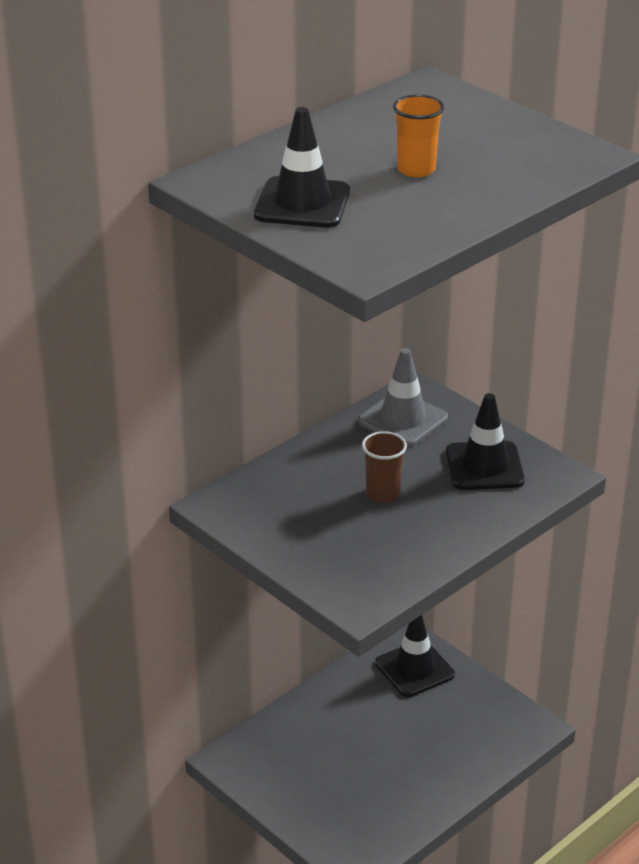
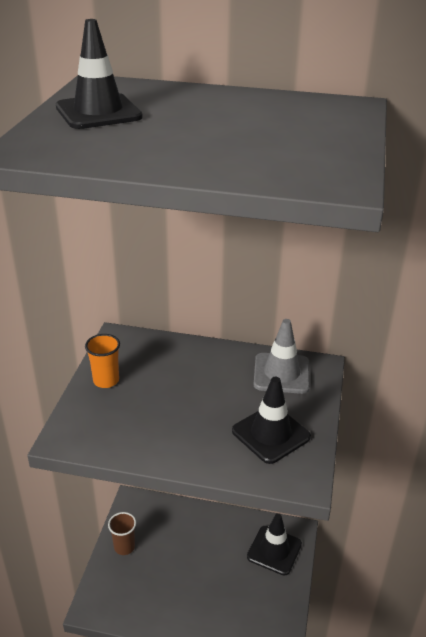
camera: 55 degrees right, 0 degrees up
brown cup [362,431,407,503] -> brown cup moved to [108,512,136,555]
orange cup [393,94,444,177] -> orange cup moved to [85,334,120,388]

